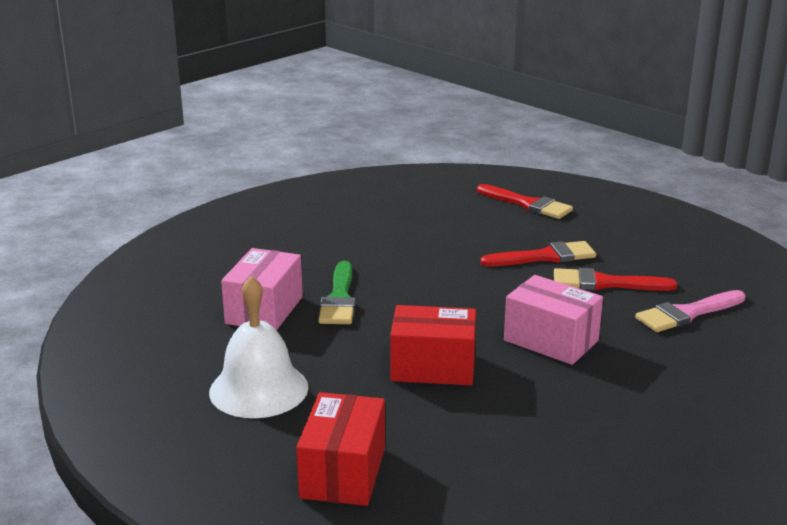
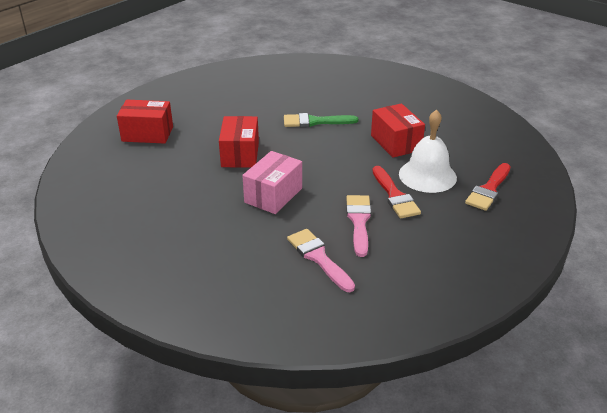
camera: 85 degrees right, 10 degrees up
white bell [209,276,308,418] -> white bell moved to [399,109,457,193]
pink box [221,248,303,331] -> none
red brush [554,268,677,291] -> pink brush [346,195,371,257]
none -> red box [371,103,425,158]

